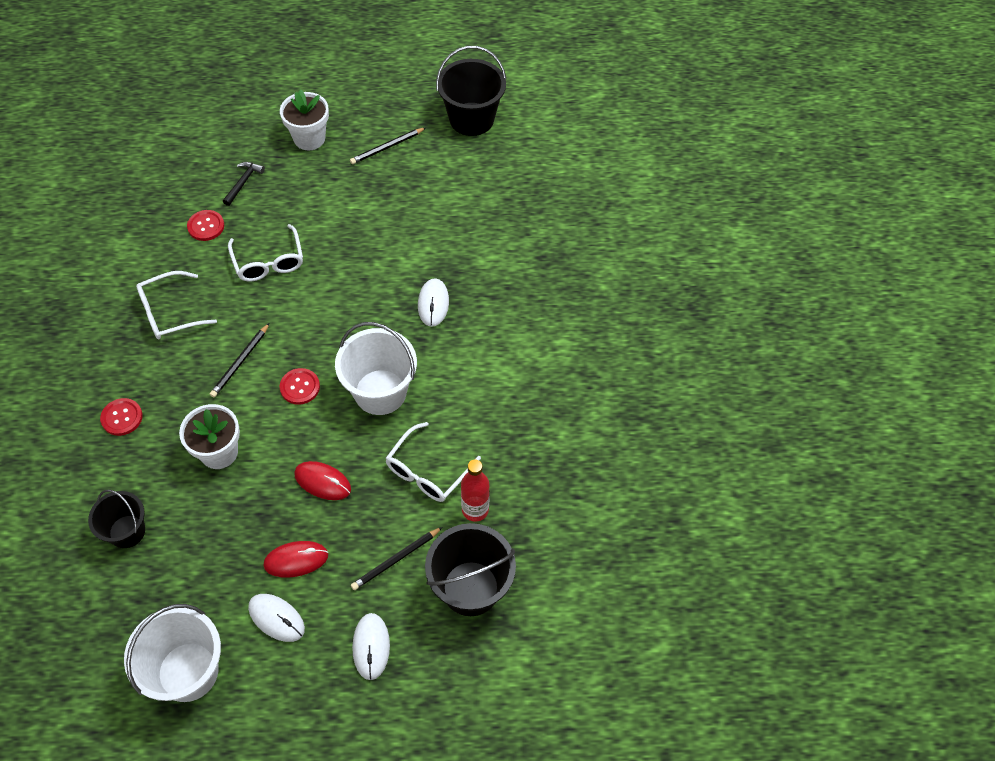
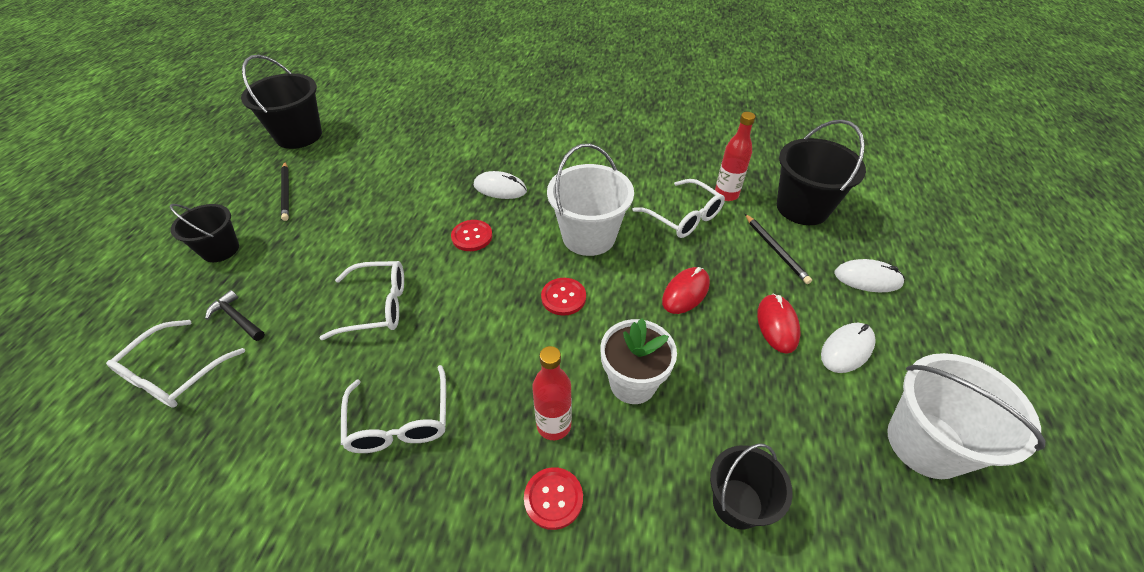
camera: 75 degrees left, 10 degrees down
red button [187,210,224,241] -> red button moved to [451,220,493,251]
black pencil [210,323,269,398] -> none
white flower pot [280,89,329,150] -> black bucket [170,204,239,262]
none -> white glasses [106,320,245,407]
none -> red bottle [532,346,572,440]

